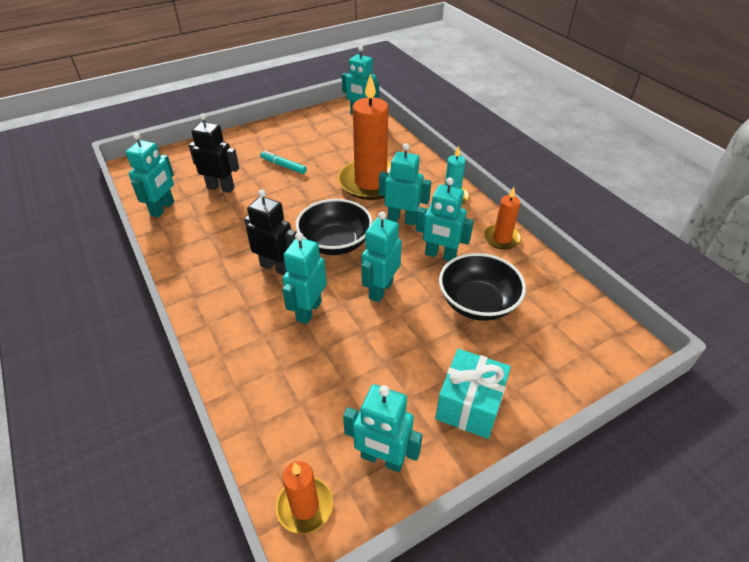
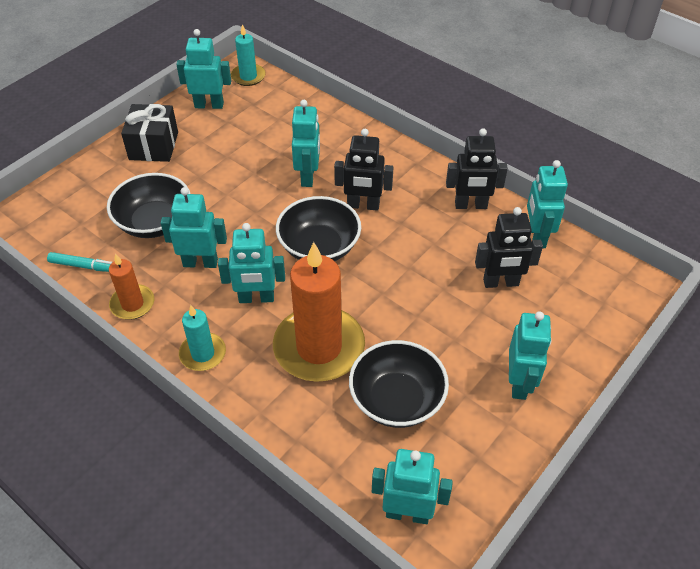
camera: 160 degrees right, 5 degrees up
turquoise marker [260,151,307,174] -> turquoise marker moved to [47,252,112,272]
orange candle [276,461,333,534] -> turquoise candle [231,24,266,86]
turquoise robot [361,212,402,302] -> turquoise robot moved to [509,311,552,400]
turquoise gift [435,349,511,439] -> black gift [121,104,178,162]
none -> black bowl [349,340,449,428]
none -> black robot [446,128,508,209]

